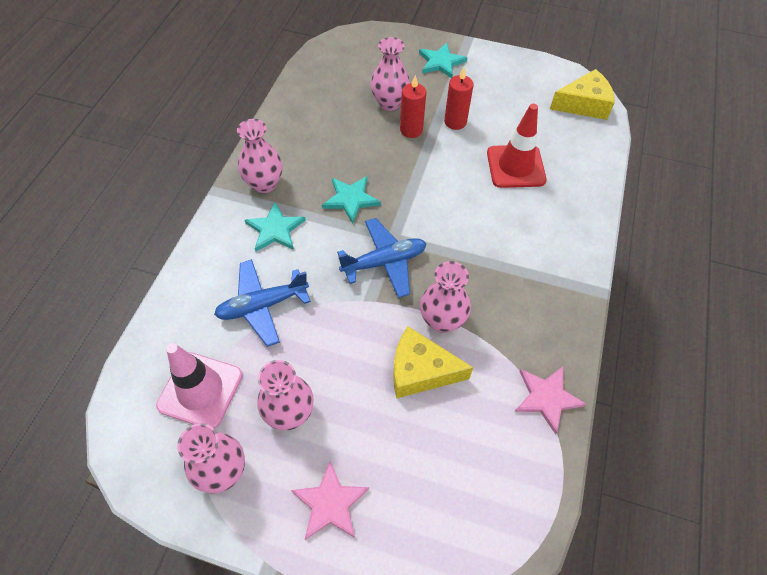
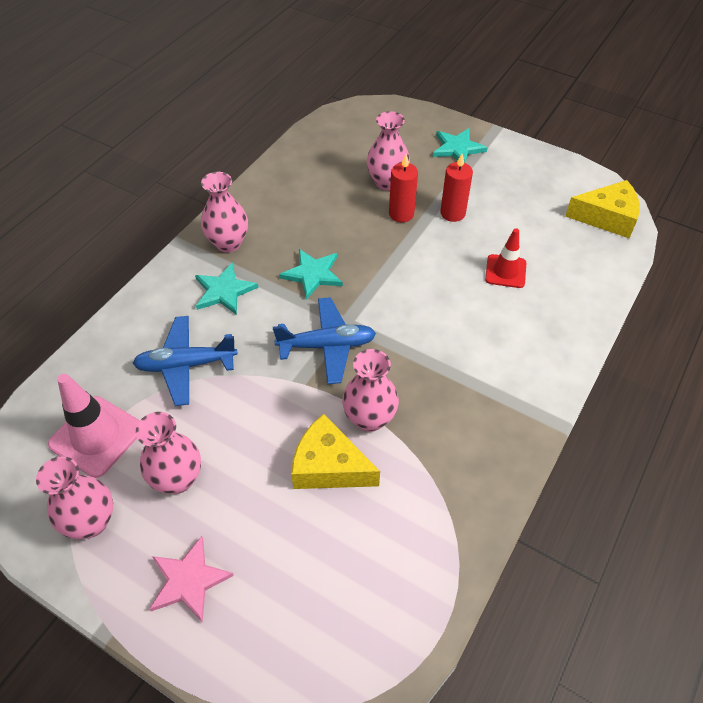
camera: 15 degrees right, 5 degrees down
red traffic cone [487,104,547,188] -> red traffic cone [485,228,526,288], size x0.64
pink star [514,367,586,435] -> none

